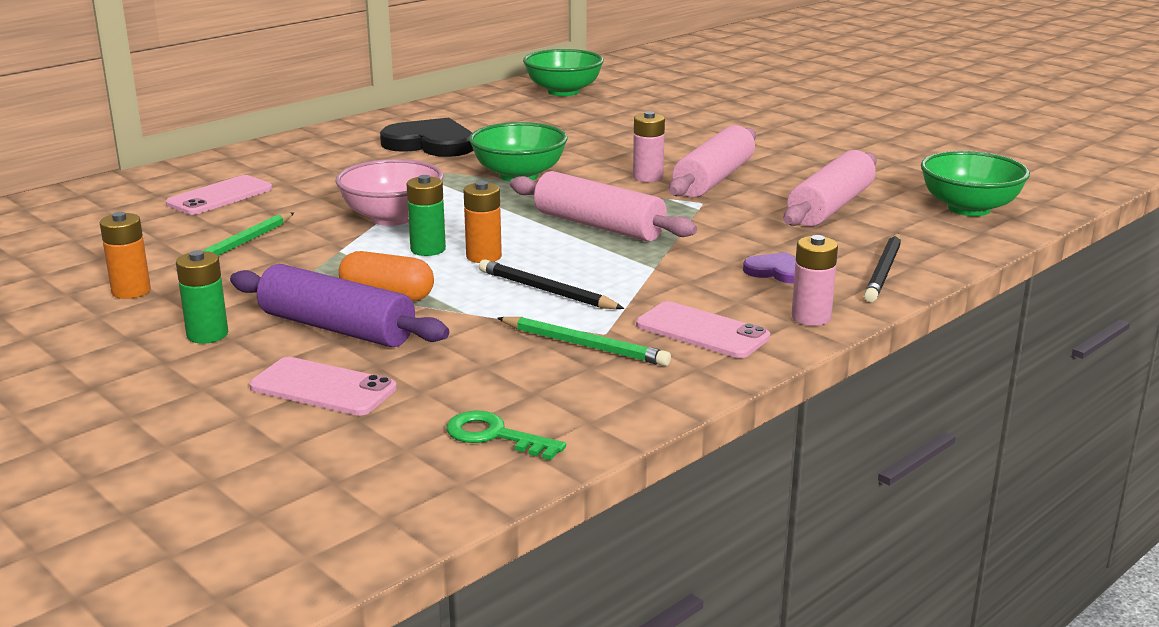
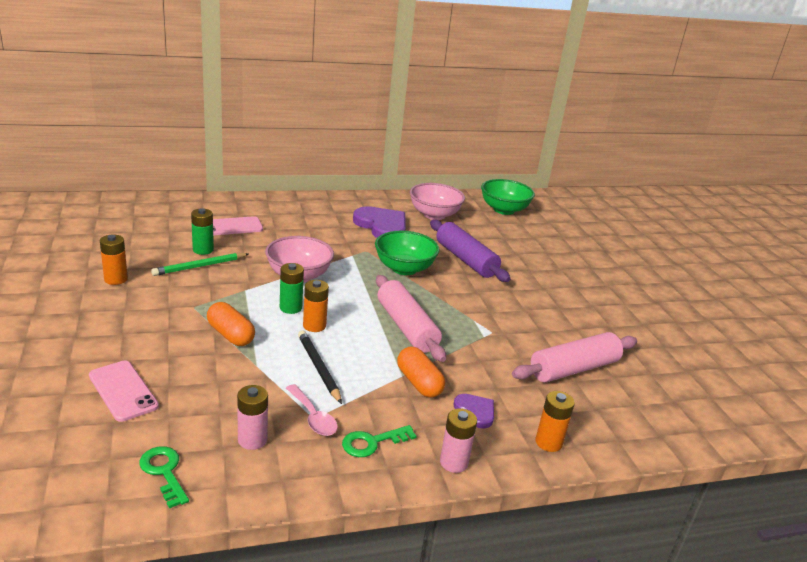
camera: 25 degrees right, 5 degrees up
green battery [176,250,228,344] -> green battery moved to [191,208,214,255]
purple rolling pin [230,264,449,347] -> purple rolling pin moved to [430,220,510,282]
black heart [380,117,473,157] -> purple heart [353,206,406,238]
green pencil [497,317,671,366] -> none
pink battery [633,111,665,182] -> pink battery moved to [237,385,268,450]
pink phone [636,301,770,358] -> green key [342,425,417,457]
pink rolling pin [669,125,756,197] -> none
black pencil [864,233,901,302] -> orange battery [535,391,575,452]
green bowl [921,151,1030,216] -> none
none -> pink spoon [286,384,338,436]
none -> orange capsule [397,346,445,398]
none -> pink bowl [410,183,465,220]

